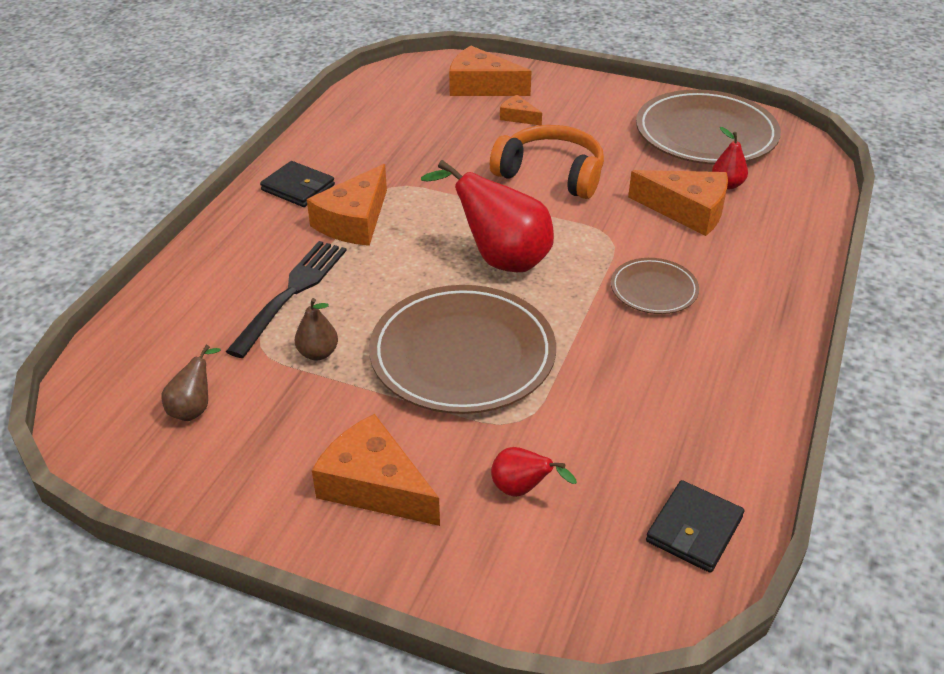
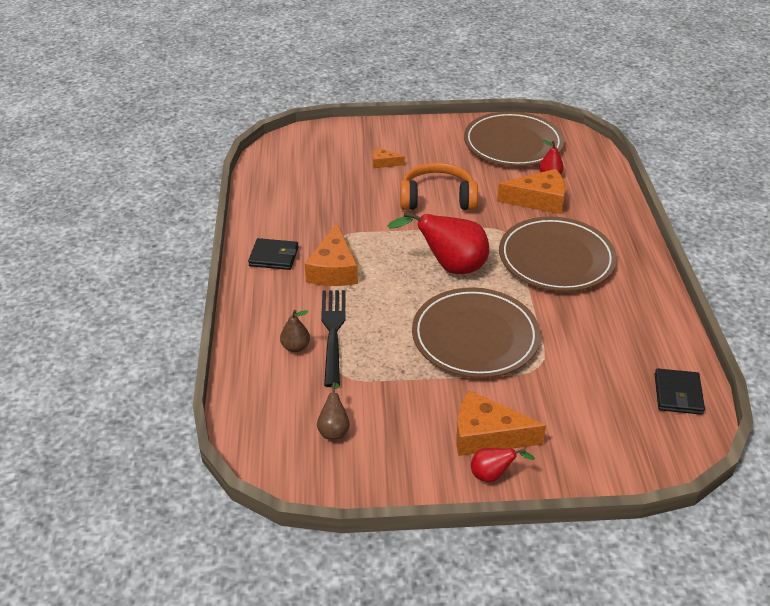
camera: 25 degrees left, 0 degrees up
brown pear [295,298,338,360] -> brown pear moved to [280,310,310,352]
orange cheese [449,46,532,96] -> none
red pear [491,447,577,497] -> red pear moved to [471,448,535,482]
brown plate [611,258,699,314] -> brown plate [499,217,617,292], size x1.97

